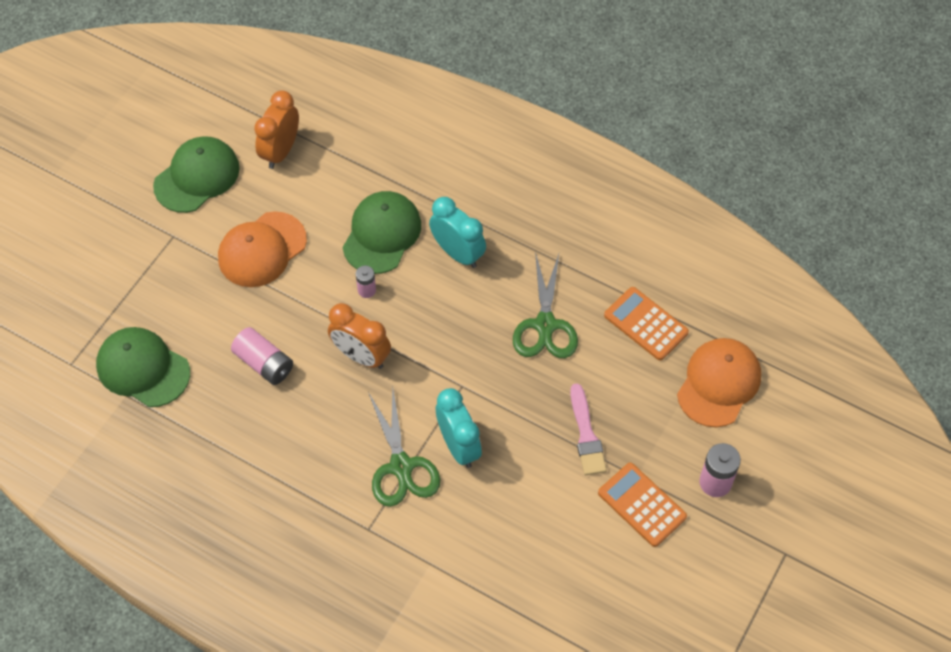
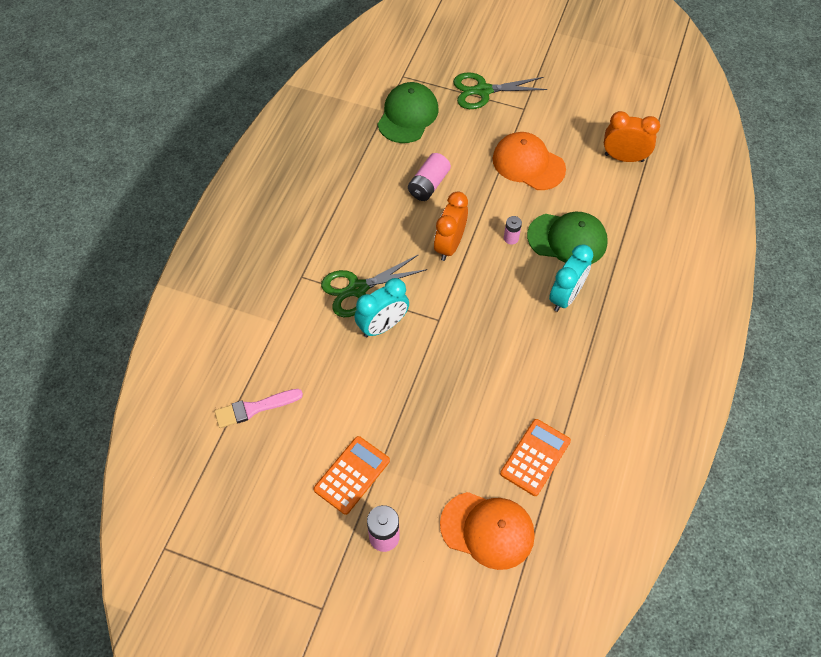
camera: 80 degrees right, 0 degrees up
green cap [153,136,240,213] -> none
green scissors [513,252,578,358] -> green scissors moved to [453,72,547,109]
pink brush [570,383,607,475] -> pink brush moved to [215,389,303,428]

